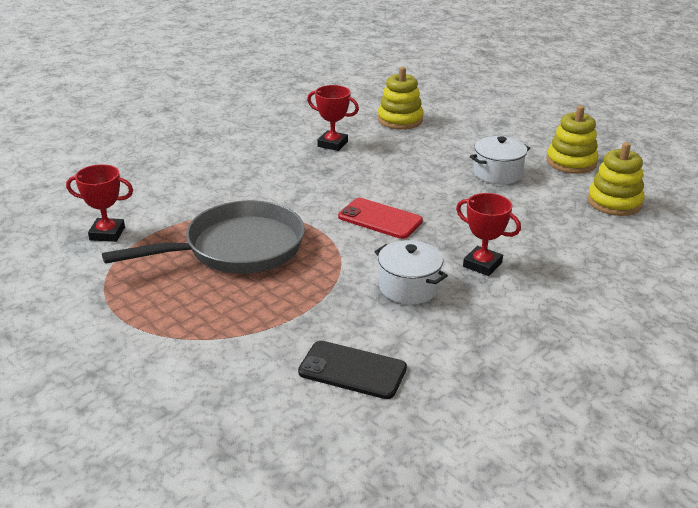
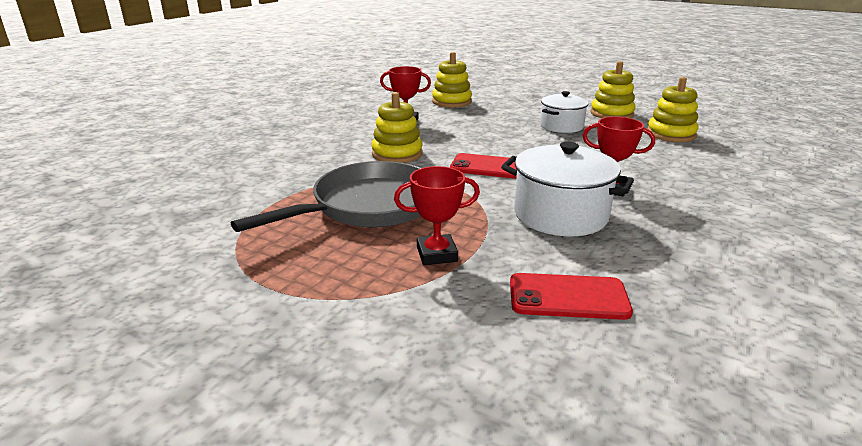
camera: 15 degrees left, 5 degrees down
red trophy [66,164,133,242] -> red trophy moved to [394,166,480,265]
black phone [298,341,407,399] -> red phone [510,273,633,320]
white pot [374,240,448,304] -> white pot [501,141,634,236], size x1.52
none -> yellow stacking toy [371,92,423,163]

